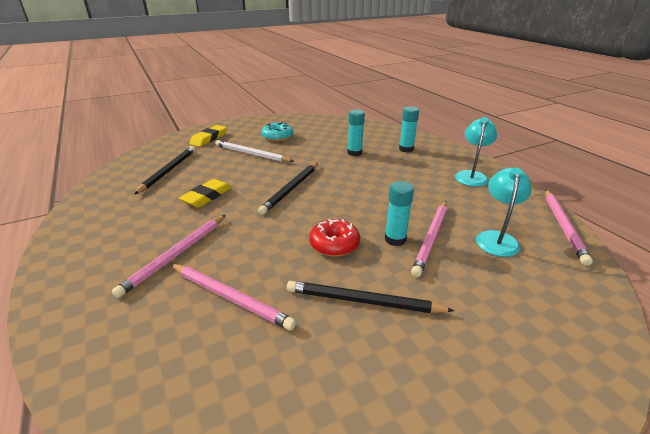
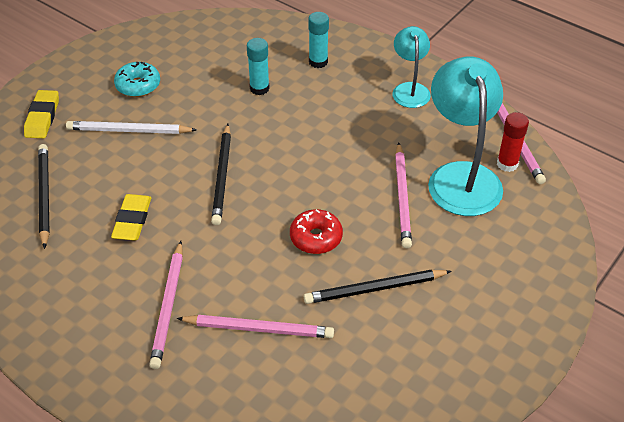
camera: 25 degrees left, 15 degrees up
turquoise glue stick [385,181,414,246] -> none
turquoise lamp [476,167,531,257] -> turquoise lamp [428,56,503,216], size x1.77
none -> red glue stick [497,112,529,172]

